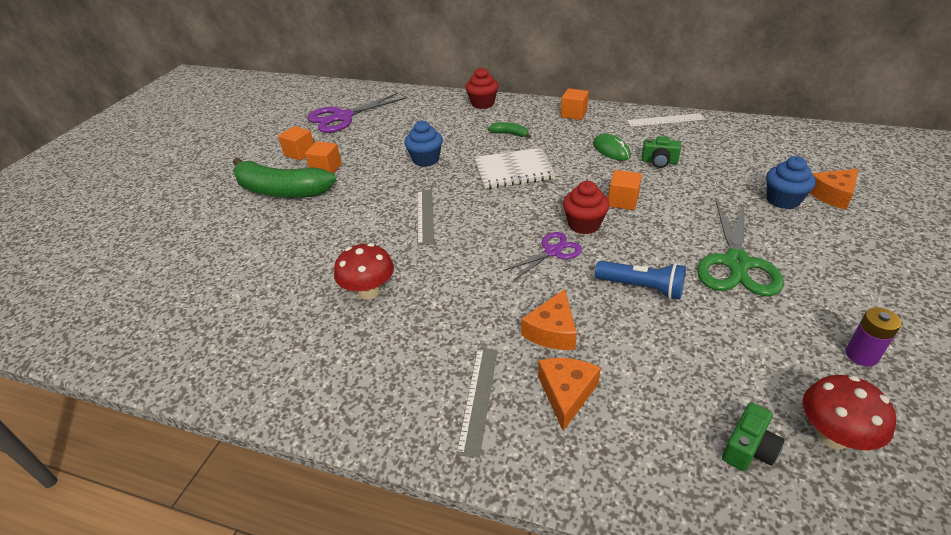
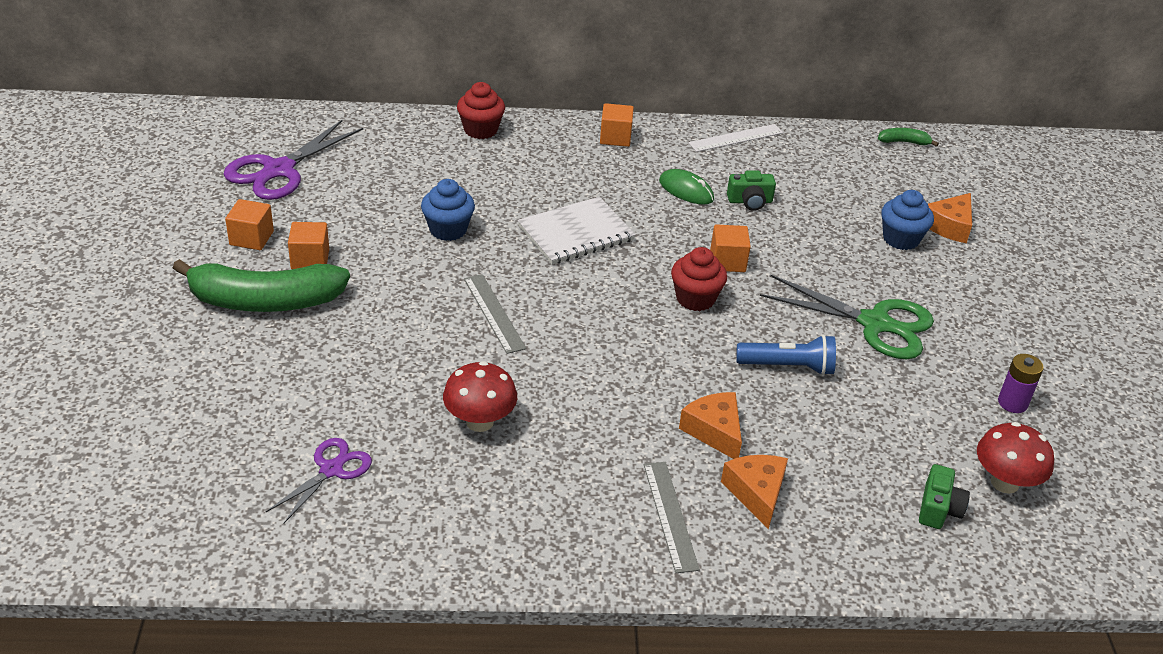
camera: 25 degrees left, 0 degrees up
green banana [488,122,531,138] -> green banana moved to [878,128,939,147]
purple scissors [503,232,582,280] -> purple scissors moved to [266,438,372,524]
orange cheese [521,289,577,350] -> orange cheese turned 150 degrees clockwise [679,392,742,459]
green scissors [697,201,784,296] -> green scissors turned 60 degrees counterclockwise [760,275,934,359]

